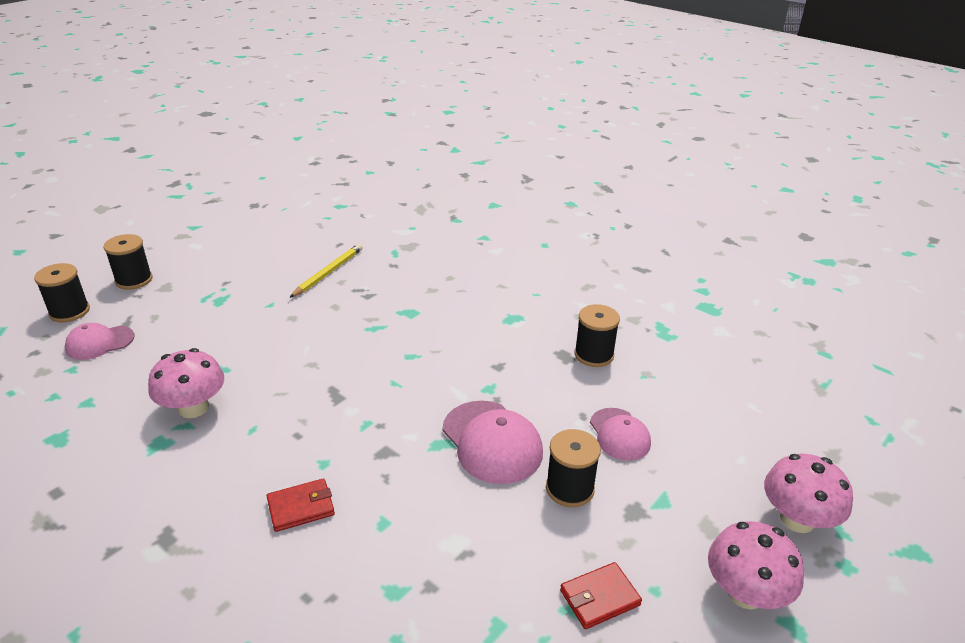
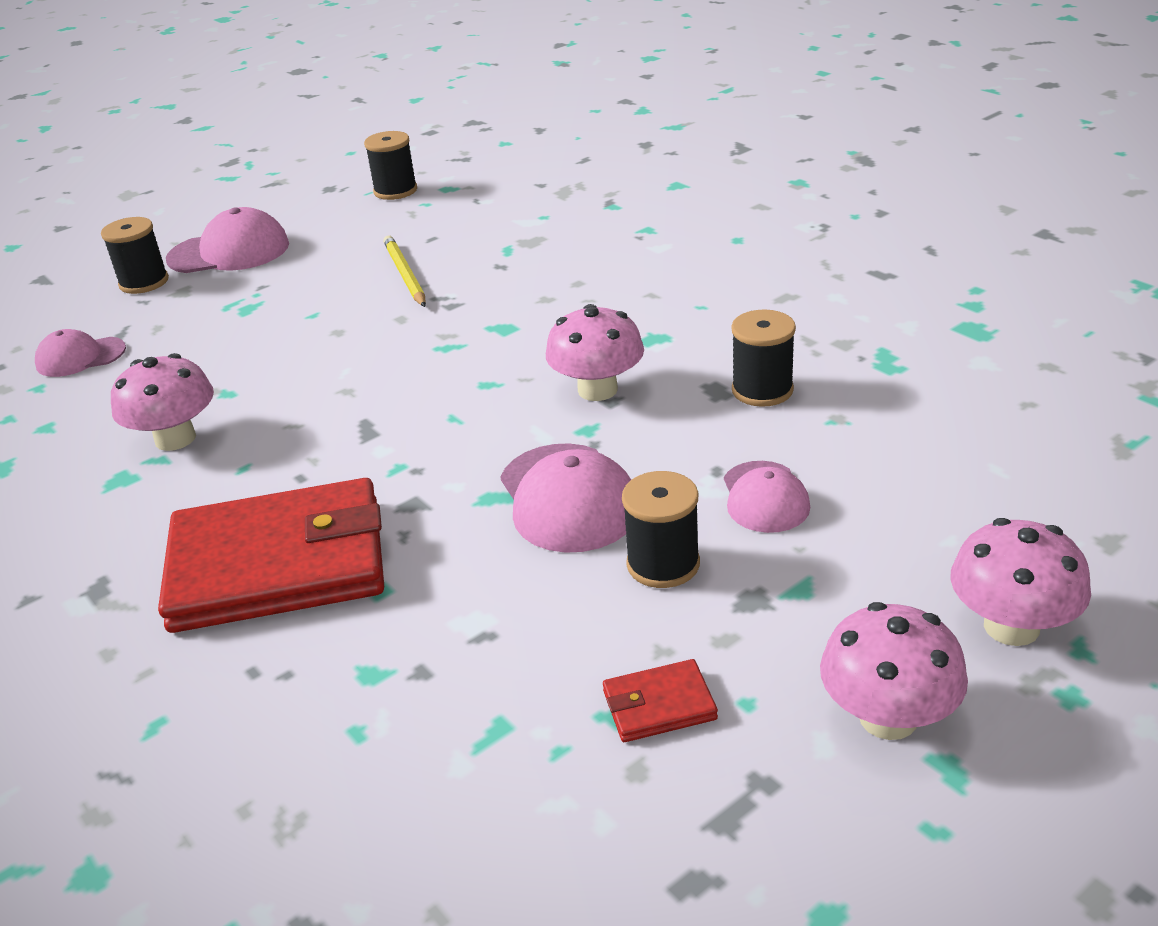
camera: 15 degrees right, 0 degrees up
black spool [34,263,90,322] -> black spool moved to [364,131,417,200]
red wallet [267,478,335,532] -> red wallet [158,478,384,633], size x2.49
yellow pencil [289,244,363,298] -> yellow pencil turned 60 degrees counterclockwise [383,236,426,307]
none -> pink cap [166,207,289,273]
none -> pink mushroom [546,304,644,401]

